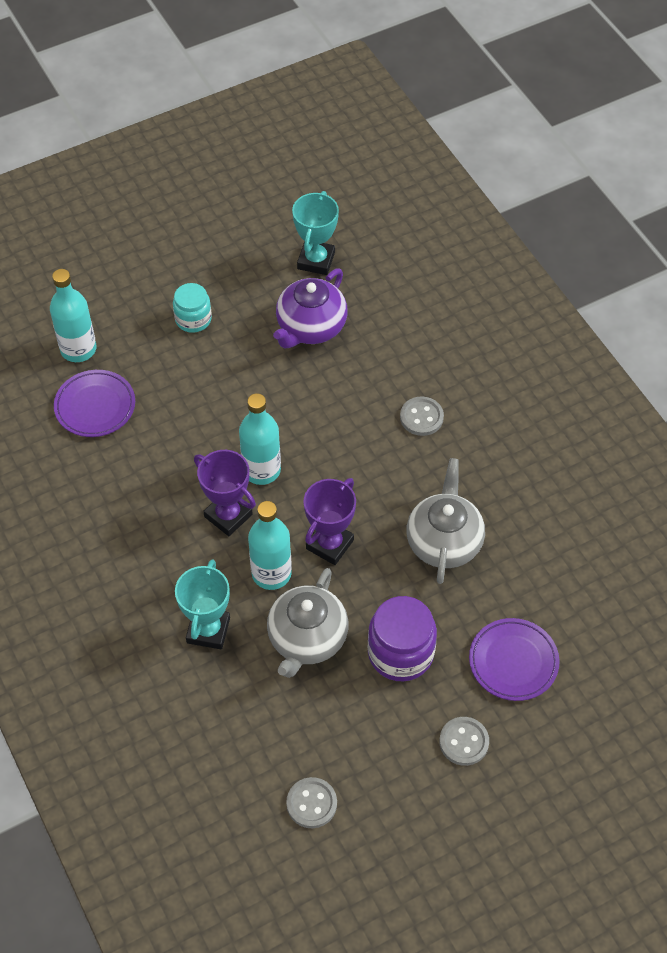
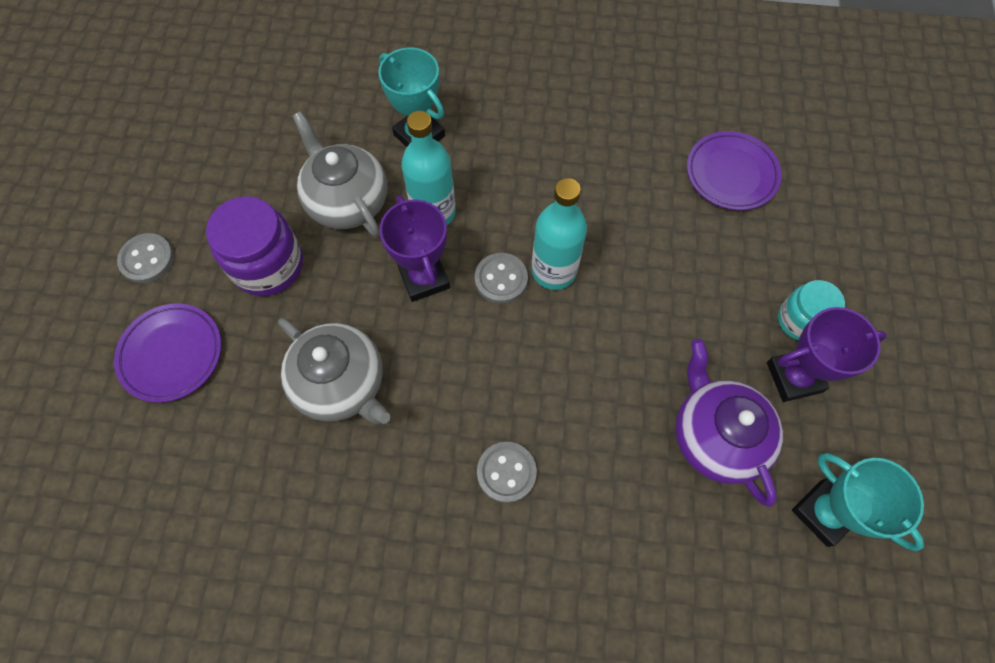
camera: 125 degrees right, 10 degrees up
turquoise bottle [50,269,96,362] -> none
purple trophy [194,450,256,536] -> purple trophy moved to [767,307,887,402]
grey button [286,777,337,828] -> grey button moved to [475,253,528,304]

